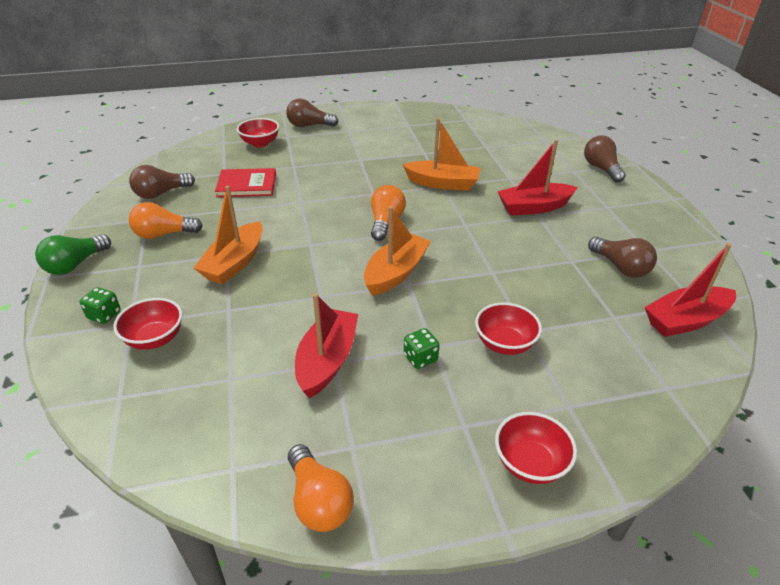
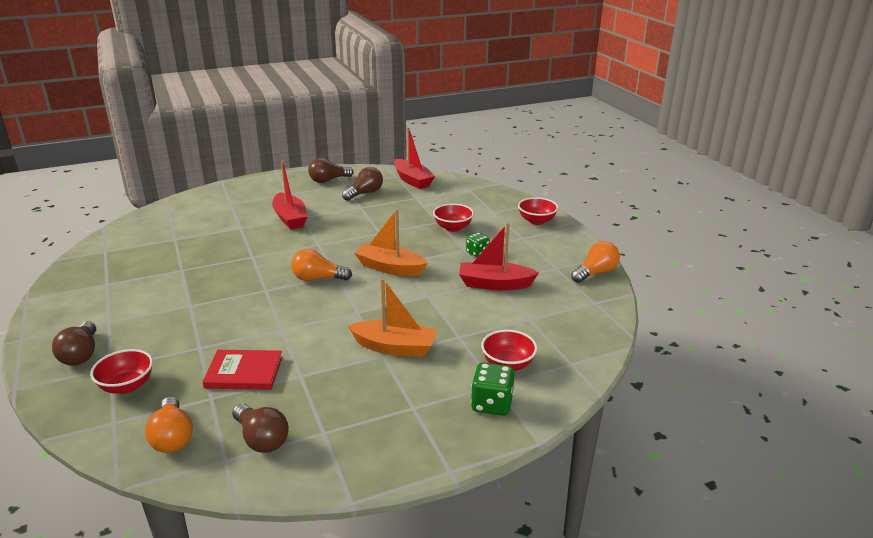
camera: 100 degrees left, 10 degrees down
green light bulb [35,234,111,275] -> none
green dice [79,287,121,324] -> green dice [471,362,515,416], size x1.54
orange light bulb [129,202,203,239] -> orange light bulb moved to [145,397,193,453]
red book [215,168,276,197] -> red book turned 75 degrees counterclockwise [202,350,282,390]
orange boat [403,118,481,191] -> none
brown light bulb [584,135,626,182] -> brown light bulb moved to [308,158,354,183]

